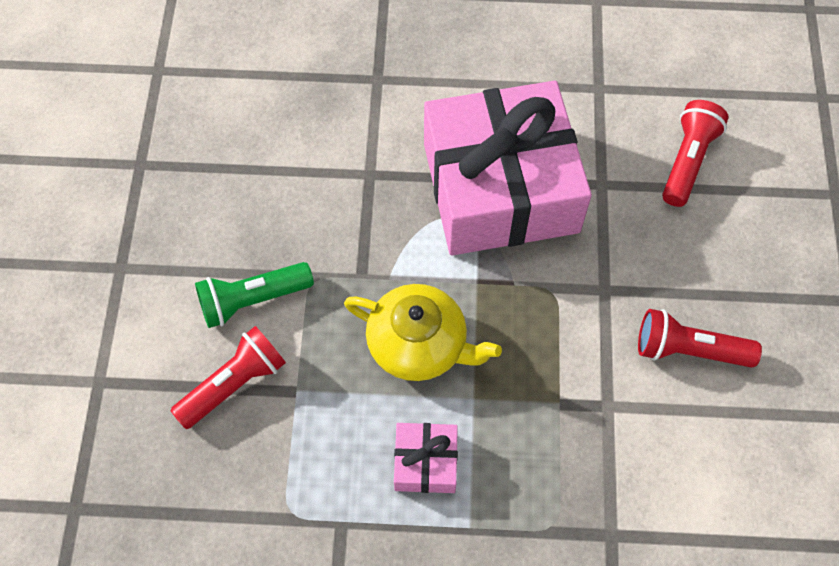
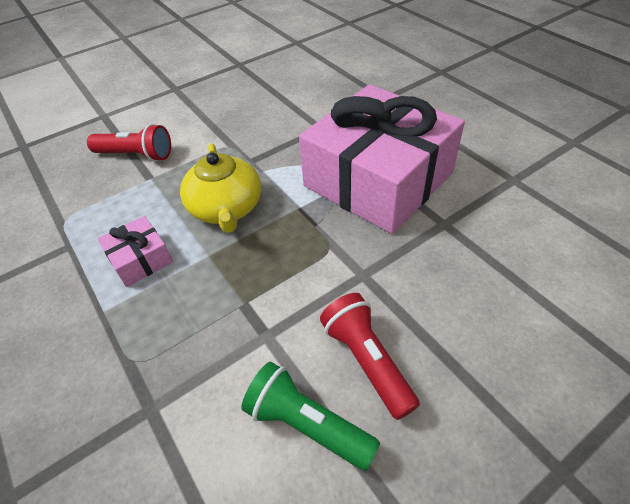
camera: 55 degrees right, 15 degrees down
green flashlight [195,262,314,328] -> green flashlight moved to [241,362,380,471]
red flashlight [662,100,729,207] -> none

